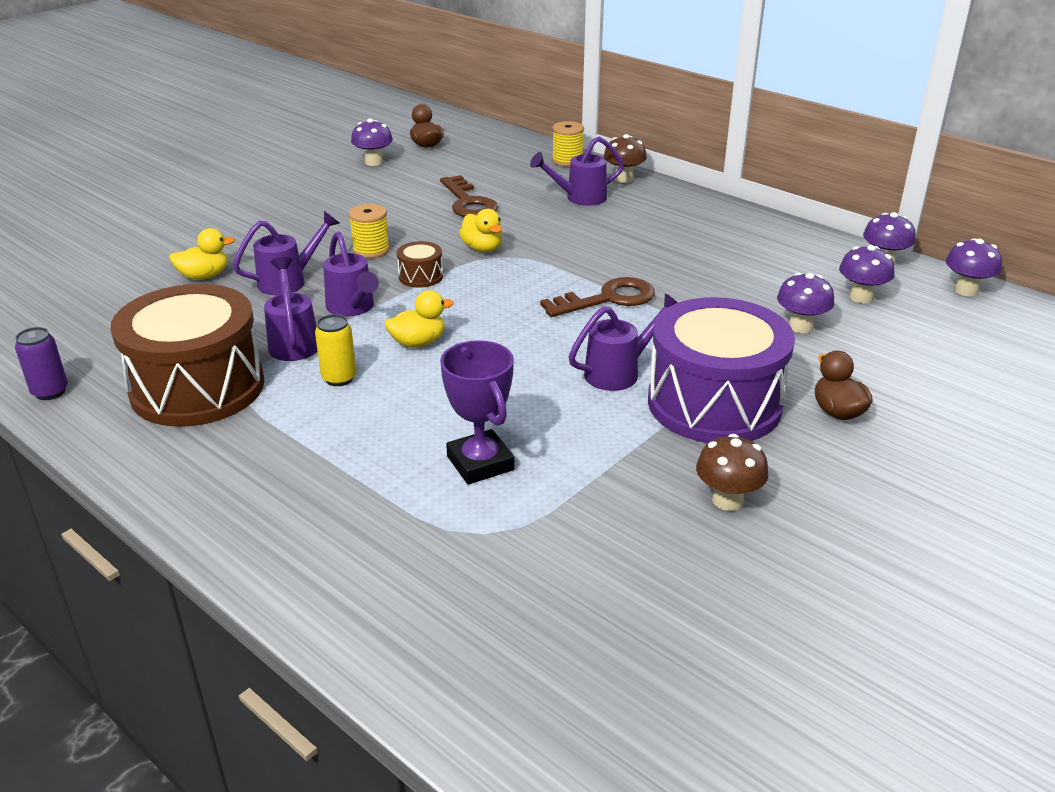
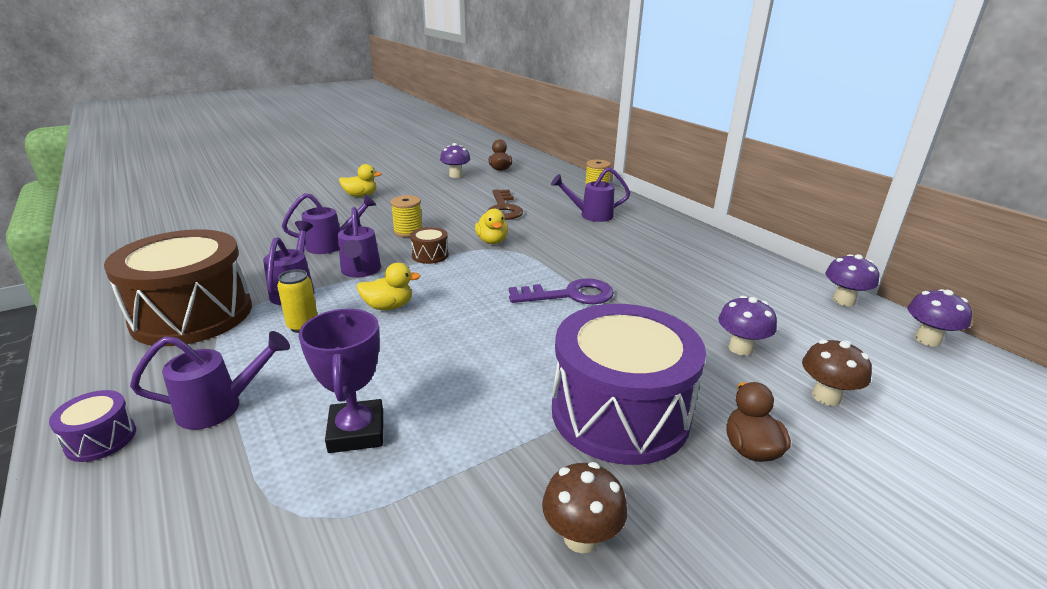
camera: 15 degrees right, 5 degrees down
purple can [15,327,68,400] -> none
yellow duck [169,228,235,280] -> yellow duck moved to [339,164,382,197]
brown key [540,277,655,317] -> purple key [509,278,614,304]
purple watering can [569,293,678,391] -> purple watering can moved to [130,331,290,430]
brown mushroom [604,134,647,183] -> brown mushroom moved to [802,340,872,406]
purple mushroom [839,245,895,303] -> none
none -> purple drum [49,390,136,462]

